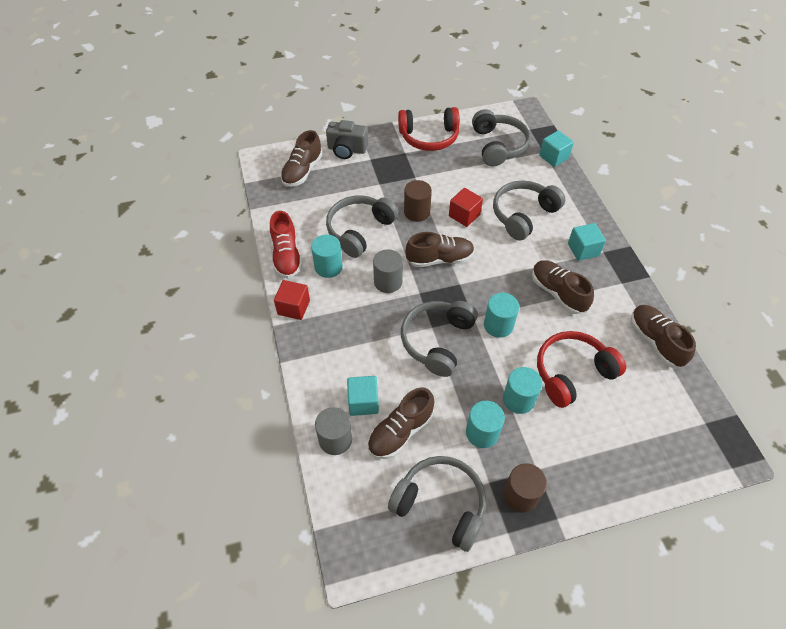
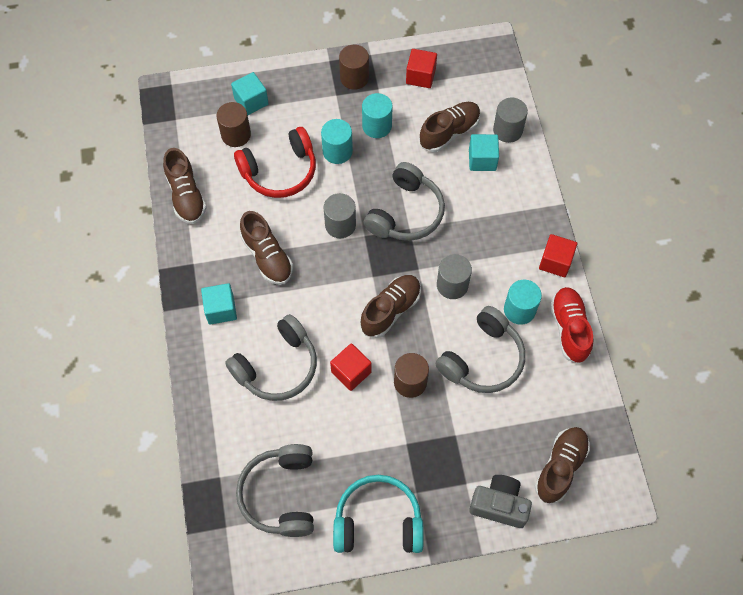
camera: 175 degrees left, 10 degrees up
grey headphones [388,456,486,552] -> red cube [406,49,437,88]
red headphones [398,107,460,151] -> turquoise headphones [333,475,424,553]
brown shoe [406,232,475,267] -> brown shoe turned 135 degrees clockwise [360,275,421,338]
turquoise cylinder [484,293,519,338] -> grey cylinder [324,193,356,238]
turquoise cube [539,130,574,167] -> turquoise cube moved to [231,72,269,115]
none -> brown cylinder [216,102,251,147]

